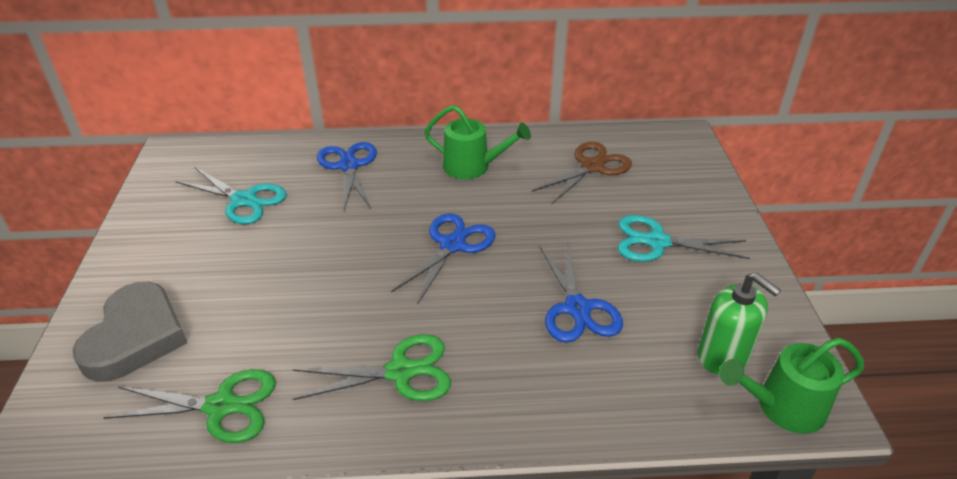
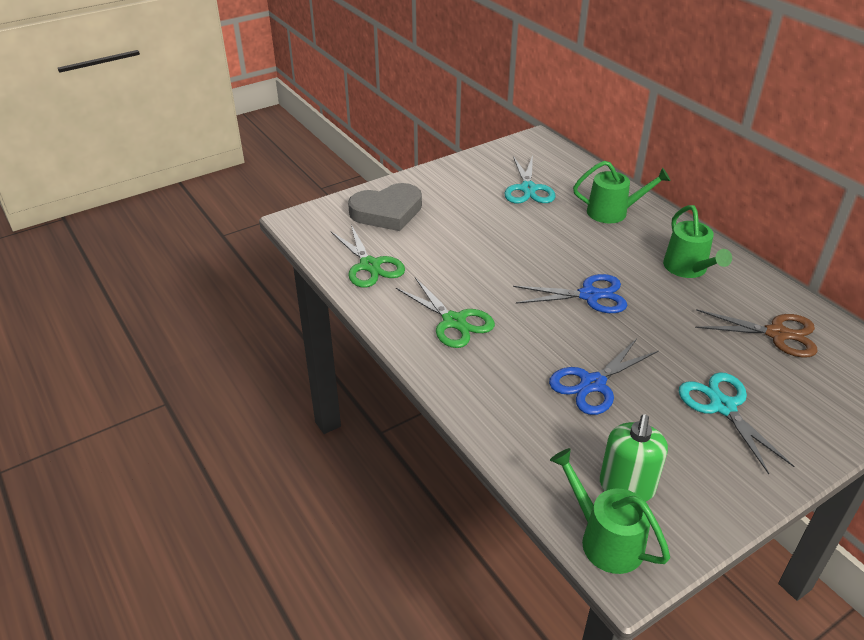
camera: 60 degrees right, 0 degrees up
blue scissors [317,142,377,211] -> green watering can [573,161,671,223]

